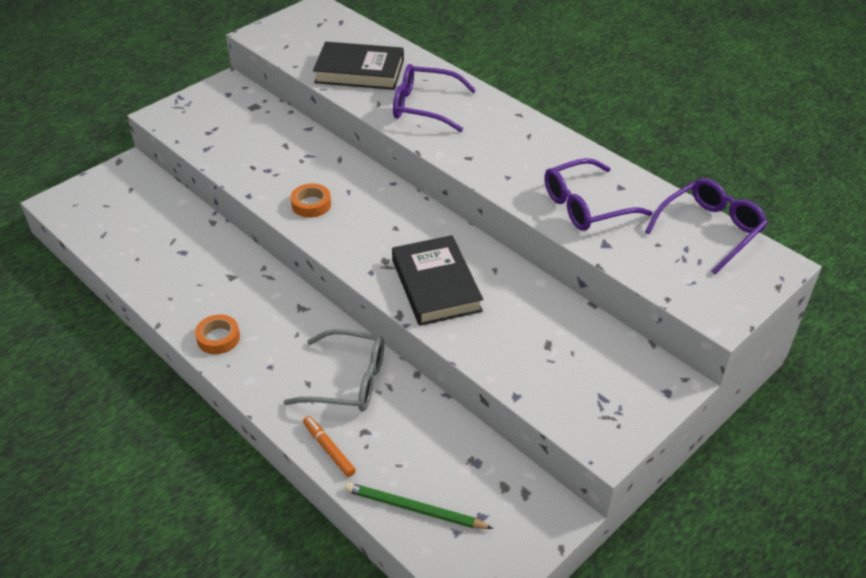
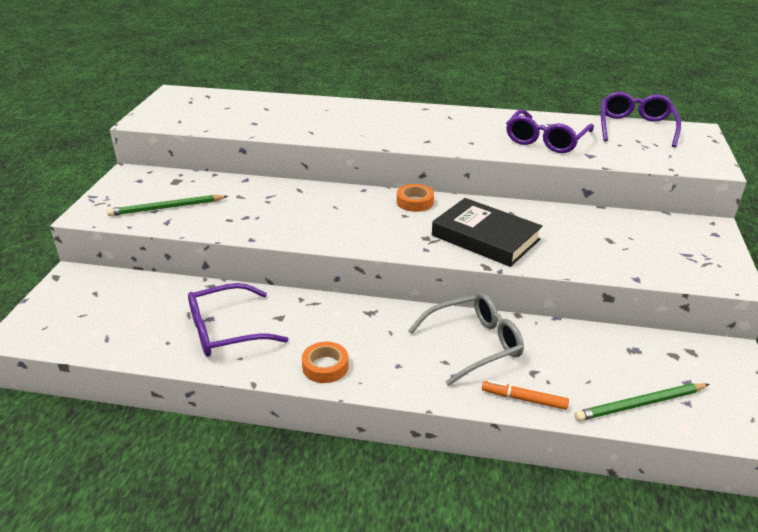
camera: 35 degrees left, 10 degrees down
orange tape [291,183,331,218] -> orange tape moved to [397,184,434,212]
black book [313,42,404,90] -> none
purple glasses [393,64,476,132] -> purple glasses moved to [188,283,289,357]
none -> green pencil [107,195,228,216]

